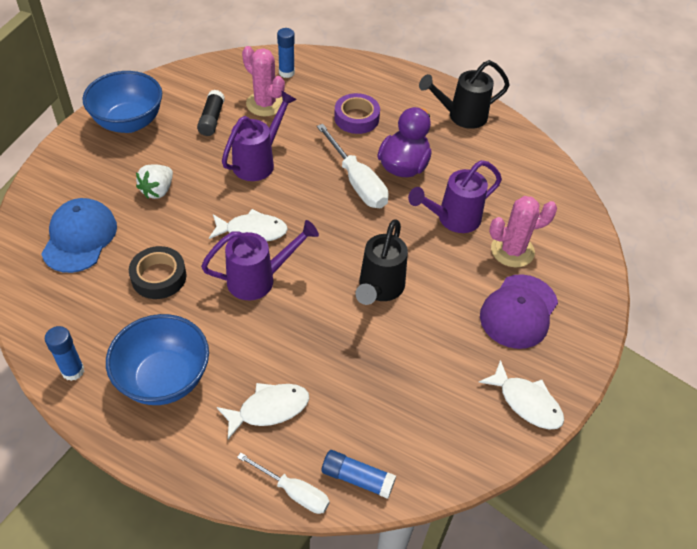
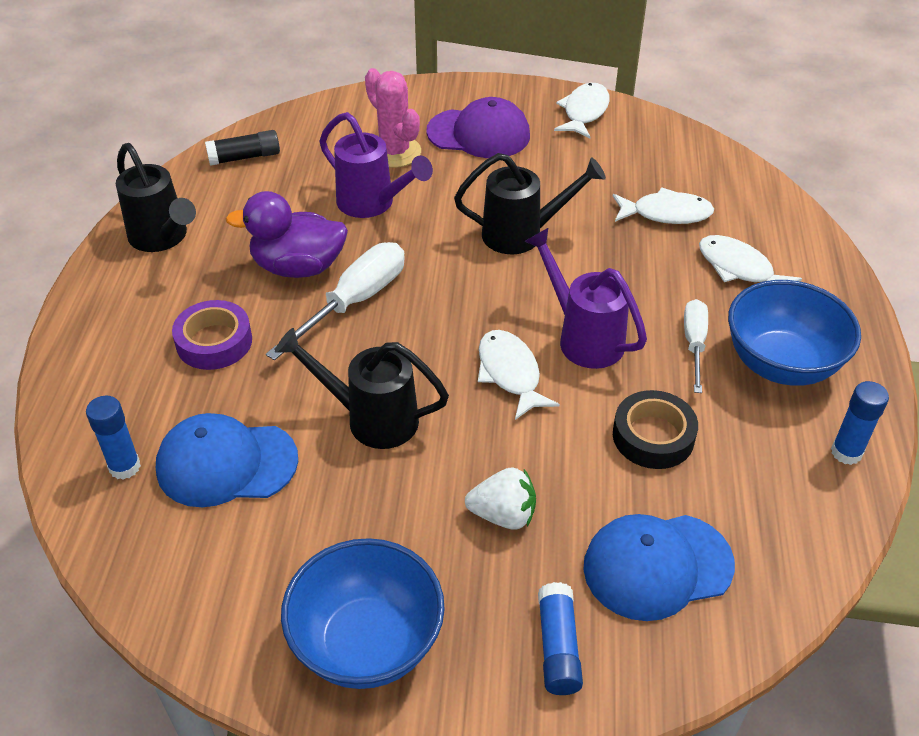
camera: 110 degrees left, 5 degrees down
black glue stick [197,90,225,136] -> black glue stick moved to [205,130,280,166]
purple watering can [222,91,297,181] -> black watering can [275,328,449,449]
white screwdriver [237,452,330,514] -> white screwdriver moved to [684,299,708,393]
pink cactus [242,46,285,116] -> blue cap [156,413,298,507]
blue glue stick [322,450,396,499] -> blue glue stick moved to [538,582,583,695]
none -> white fish [613,187,714,224]

